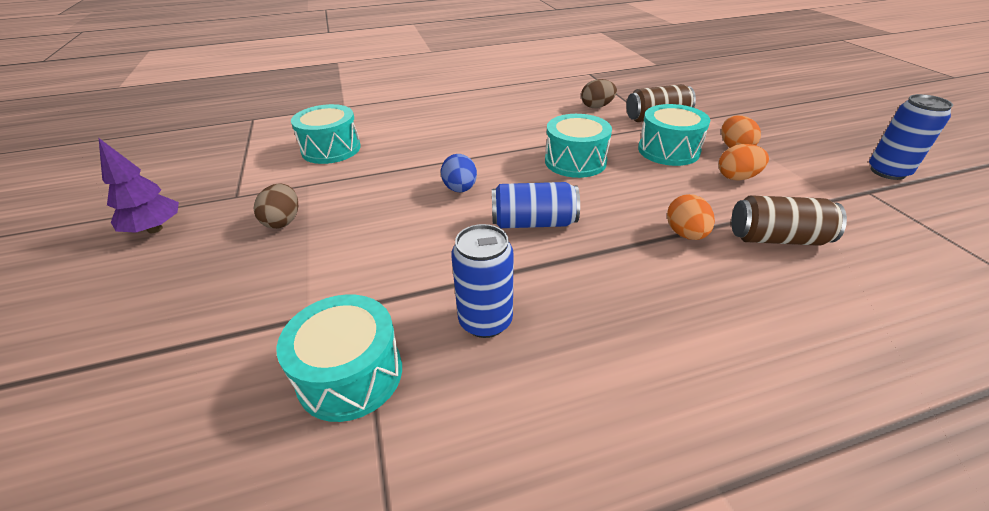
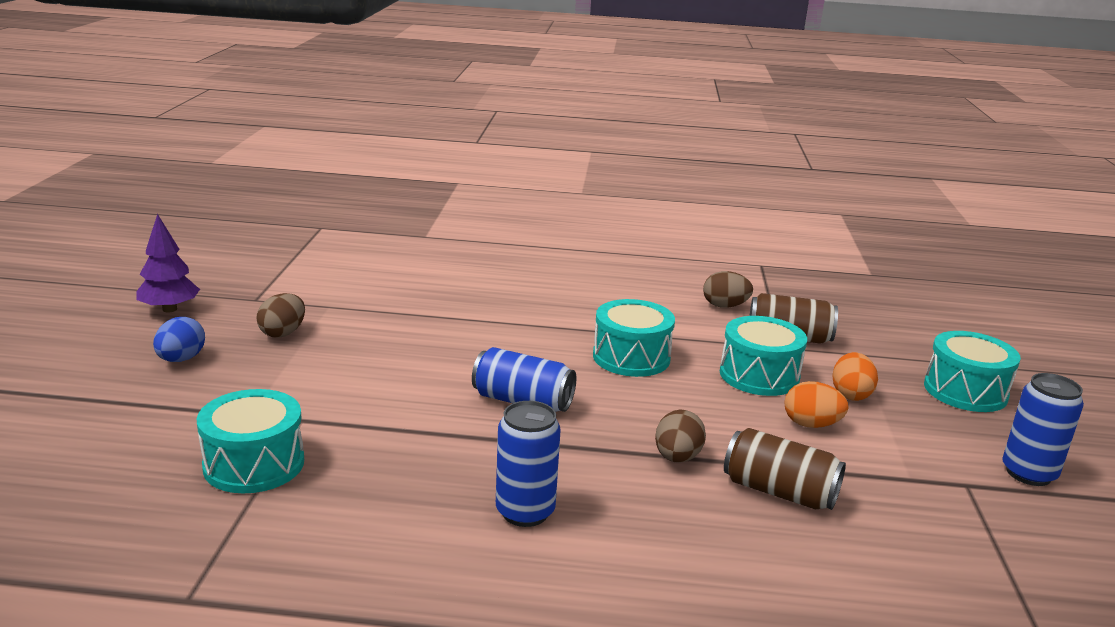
camera: 20 degrees right, 15 degrees down
turquoise drum [291,104,361,164] -> turquoise drum moved to [924,331,1021,412]
blue egg [441,154,477,192] -> blue egg moved to [153,317,205,362]
blue can [451,224,514,338] -> blue can moved to [496,401,561,527]
orange egg [667,194,715,240] -> brown egg [655,410,706,463]

